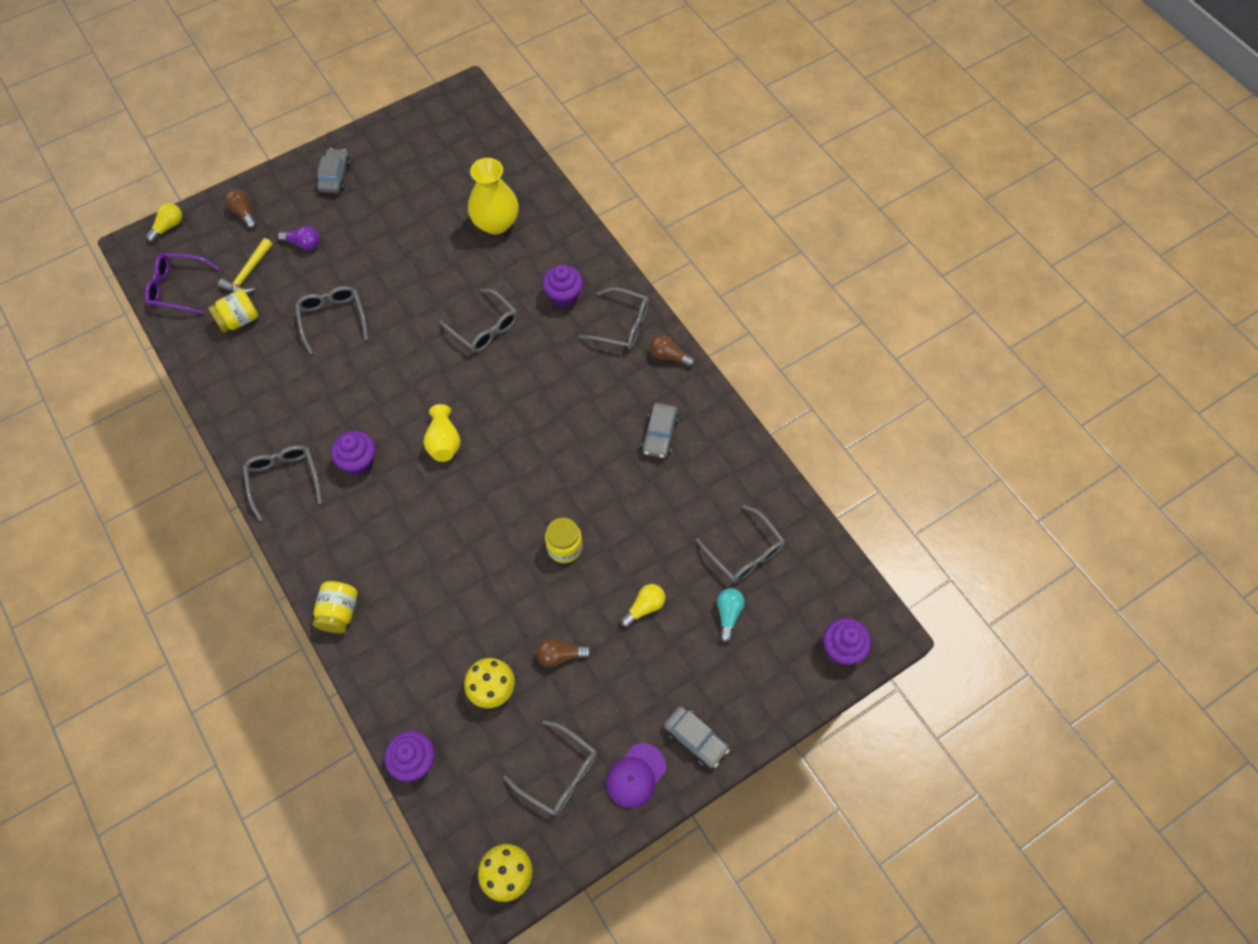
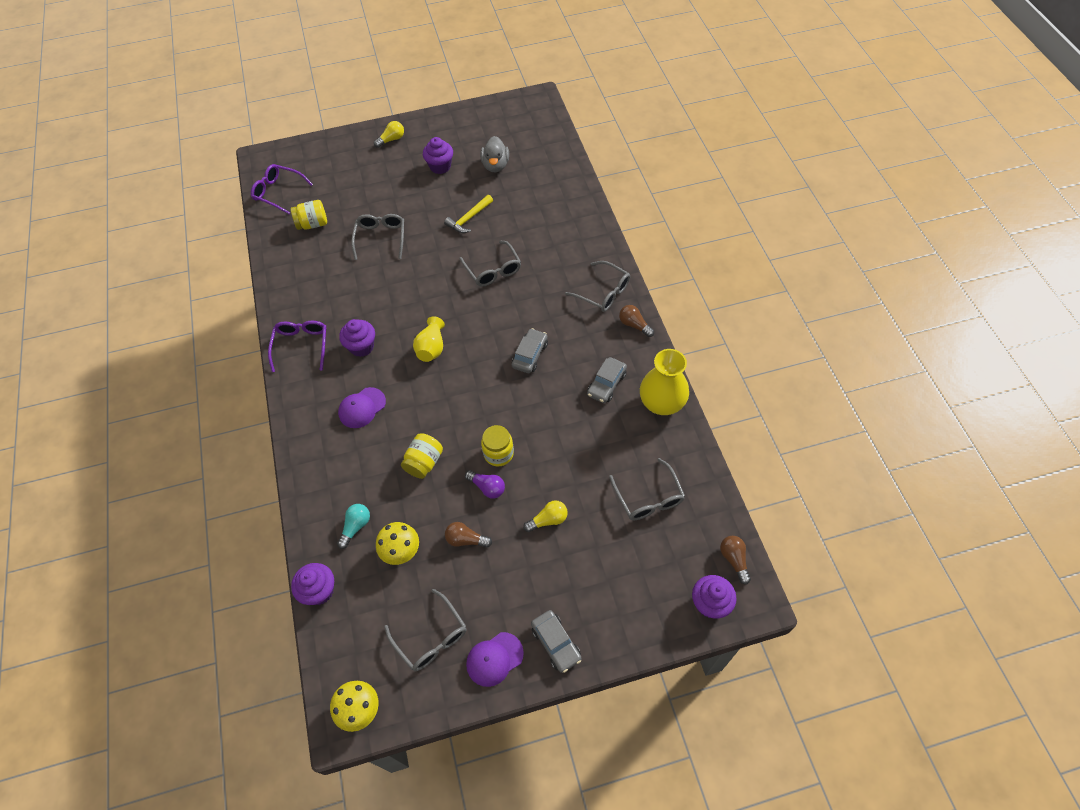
camera: 20 degrees right, 5 degrees down
yellow light bulb [146,203,182,243] -> yellow light bulb moved to [374,121,404,148]
yellow hammer [218,238,273,294] -> yellow hammer moved to [444,195,493,233]
brown light bulb [225,189,257,229] -> brown light bulb moved to [720,536,751,585]
grey glasses [243,445,322,521] -> purple glasses [268,321,327,372]
purple light bulb [278,226,320,250] -> purple light bulb moved to [465,470,505,499]
yellow jar [313,581,358,633] -> yellow jar moved to [401,433,443,479]
grey car [317,148,351,193] -> grey car moved to [512,328,548,373]
yellow vase [468,158,519,234] -> yellow vase moved to [640,349,689,415]
purple cupcake [542,265,583,308] -> purple cupcake moved to [423,137,453,174]
turquoise light bulb [717,588,745,643] -> turquoise light bulb moved to [337,504,370,549]
none -> purple cap [338,387,386,428]
none -> grey duck [480,136,509,172]

